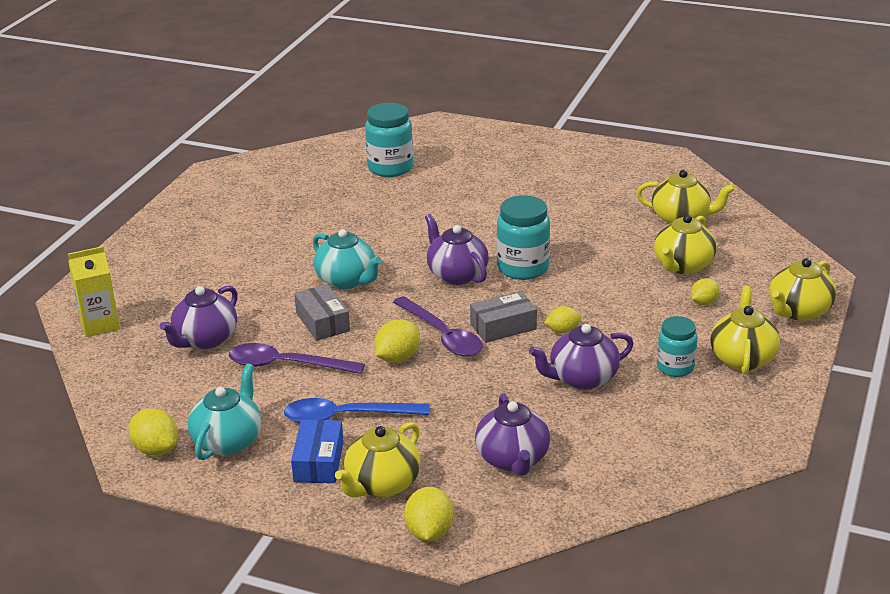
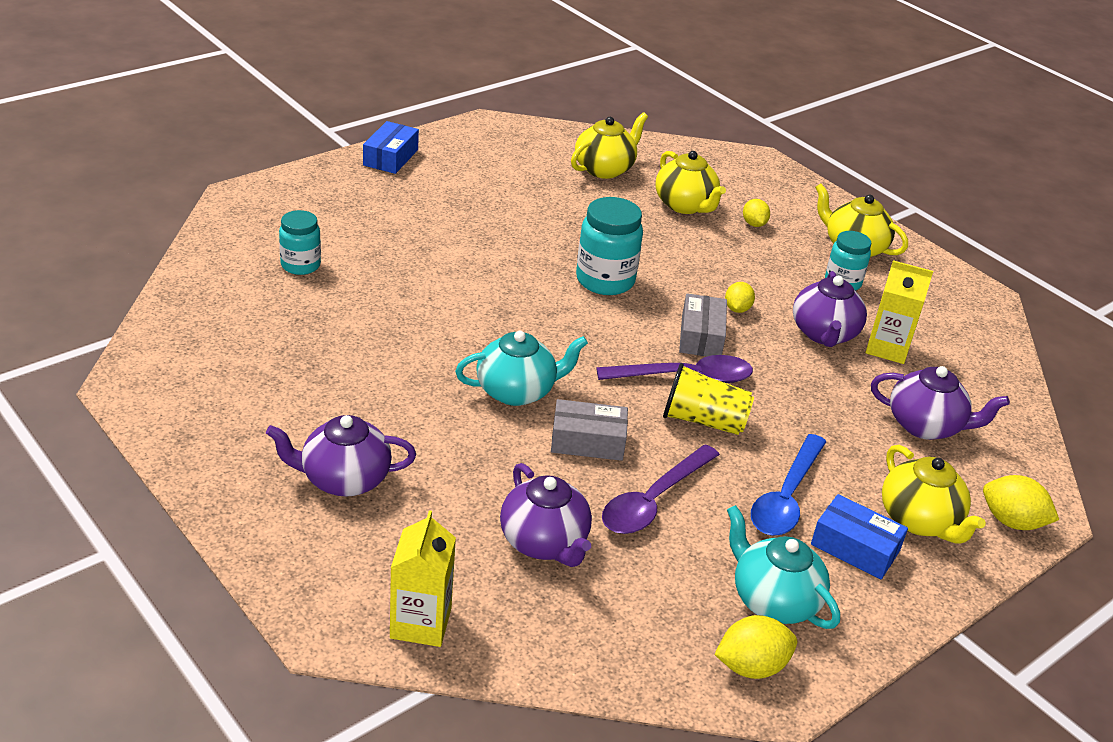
camera: 65 degrees left, 5 degrees up
turquoise jar [365,103,413,177] -> turquoise jar [279,210,321,275], size x0.65
yellow lemon [374,319,420,363] -> yellow cup [663,363,754,435]
purple teapot [425,214,489,285] -> purple teapot moved to [266,415,416,496]
yellow teapot [769,258,836,321] -> none
none -> blue box [363,121,419,174]
none -> yellow carton [865,260,933,364]

